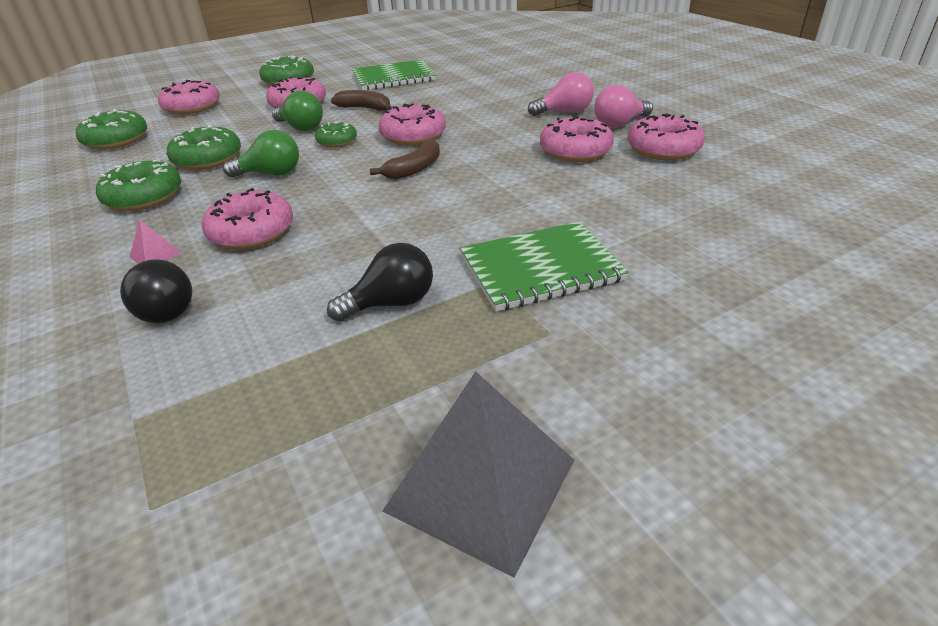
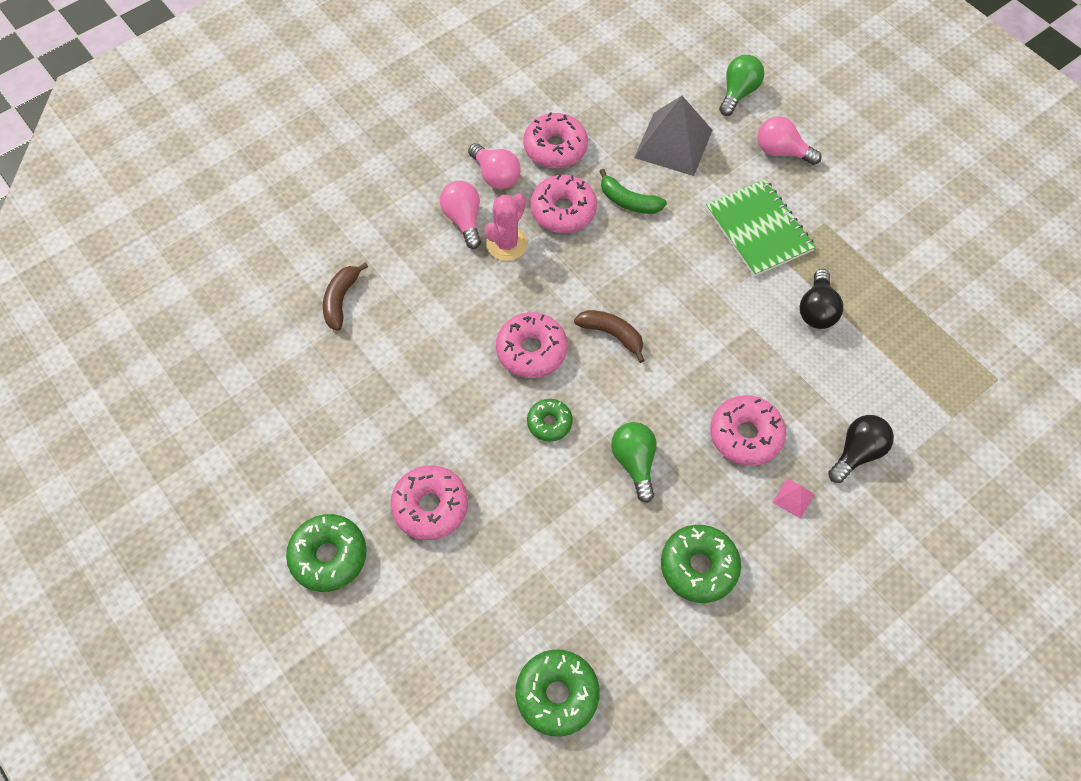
camera: 100 degrees left, 25 degrees up
pink donut [158,80,220,115] -> none
green donut [167,125,241,170] -> none
green light bulb [272,90,323,131] -> green light bulb moved to [719,55,764,116]
black light bulb [327,243,433,322] -> black light bulb turned 135 degrees counterclockwise [800,269,843,329]
brown banana [331,90,392,111] -> brown banana moved to [323,262,368,331]
green notebook [352,59,436,90] -> none
grey pyramid [383,371,574,578] -> grey pyramid moved to [634,96,712,176]
none -> pink cactus [485,193,528,261]
none -> green banana [599,169,667,214]
none -> pink light bulb [757,116,822,165]

